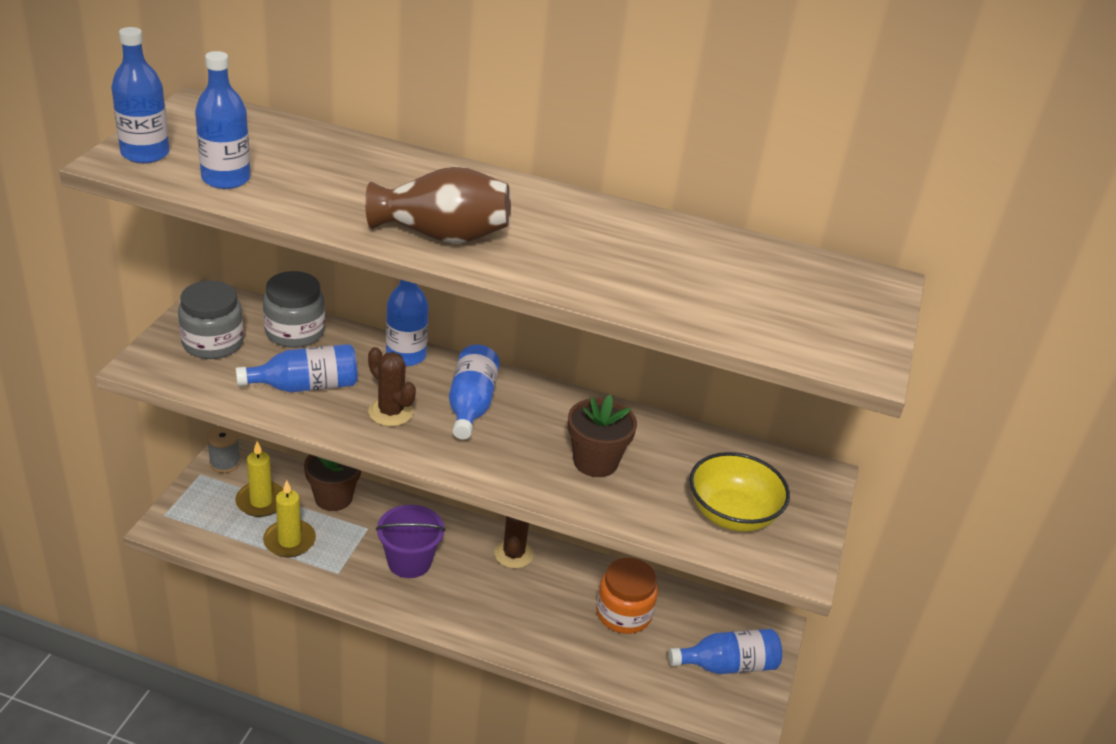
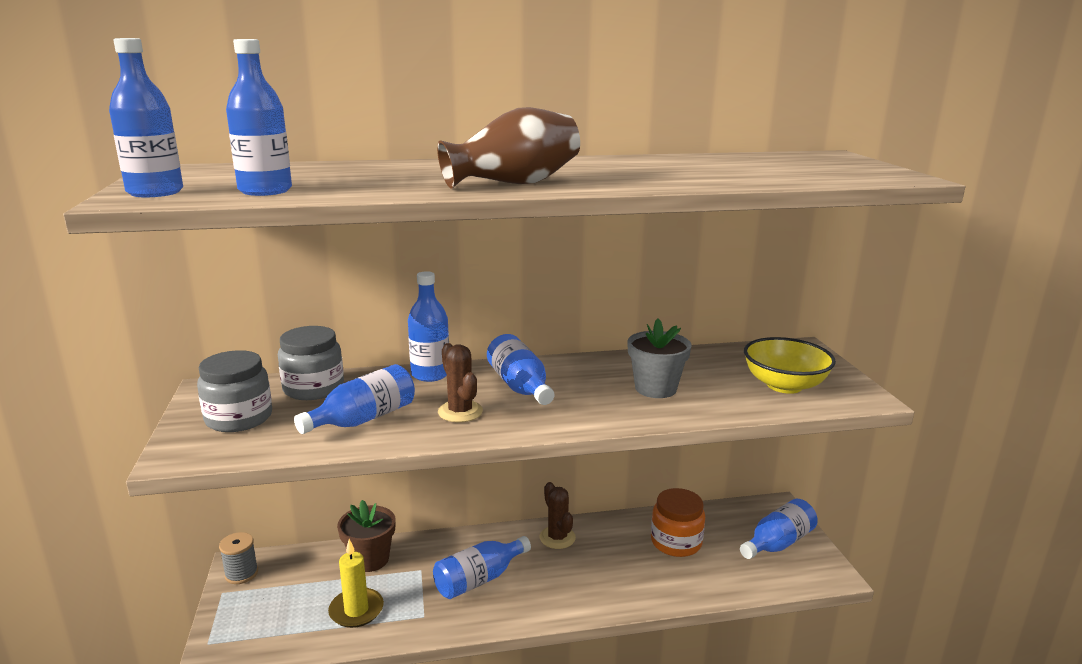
camera: 25 degrees left, 15 degrees down
yellow candle [235,441,283,517] -> none
brown cactus [368,347,416,426] -> brown cactus turned 45 degrees clockwise [438,343,483,422]
purple bucket [376,505,446,578] -> blue bottle [433,536,531,599]
brown flower pot [568,394,637,477] -> grey flower pot [627,319,692,398]

